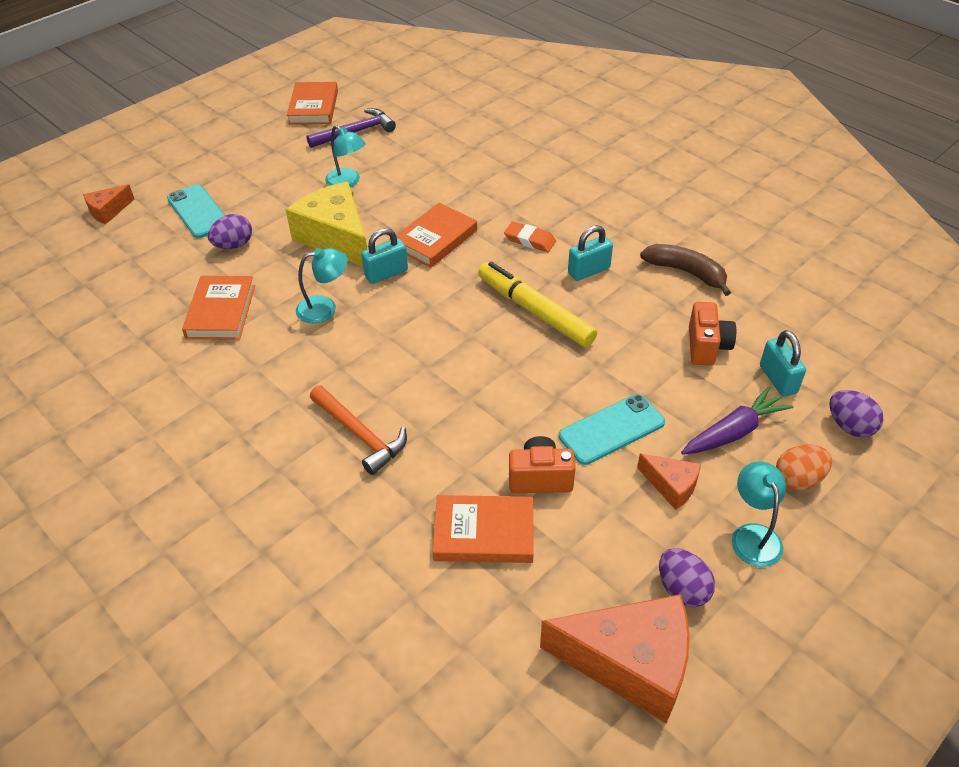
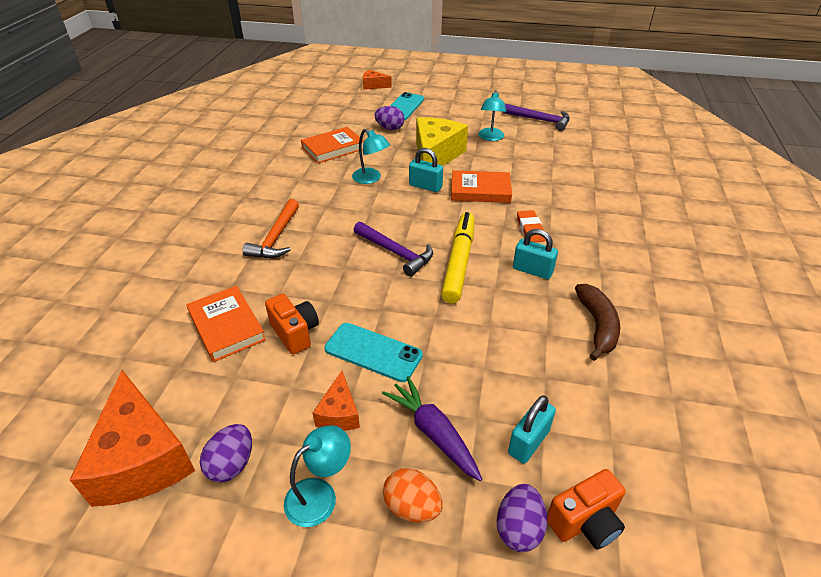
camera: 55 degrees right, 5 degrees down
orange book [287,82,338,124] -> none
purple carrot [681,386,794,454] -> purple carrot turned 150 degrees counterclockwise [382,376,482,481]
orange camera [689,302,736,366] -> orange camera moved to [547,469,626,550]
none -> purple hammer [353,222,433,277]

